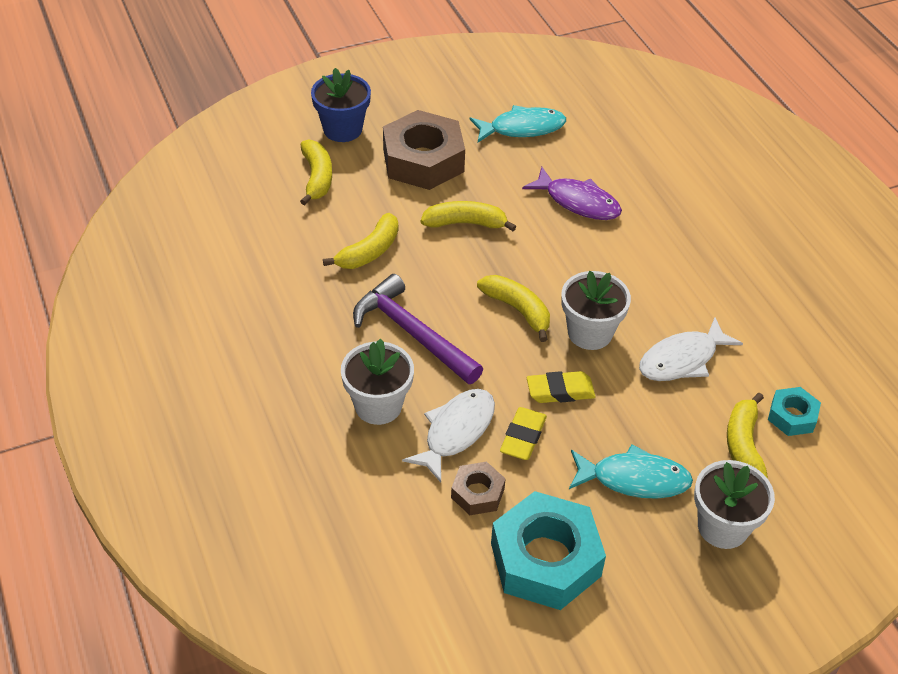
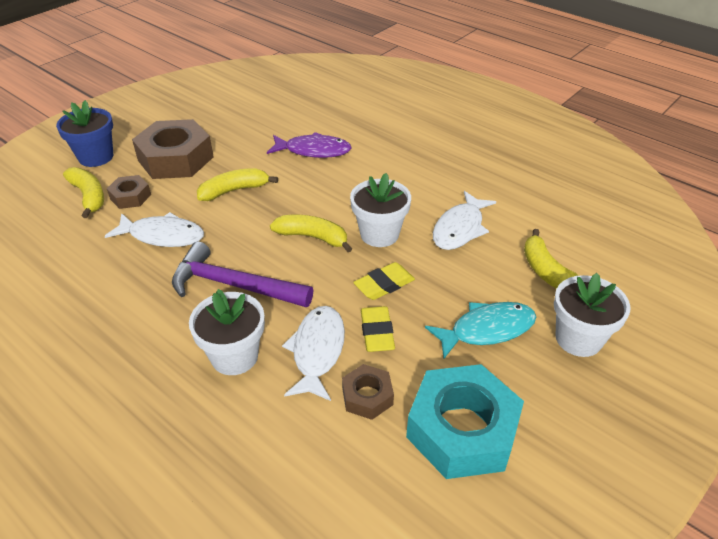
camera: 25 degrees left, 5 degrees down
yellow banana [323,213,398,269] -> white fish [105,212,204,247]
turquoise fish [470,105,566,142] -> none
turquoise nut [768,387,821,436] -> none
none -> brown nut [107,175,151,209]

